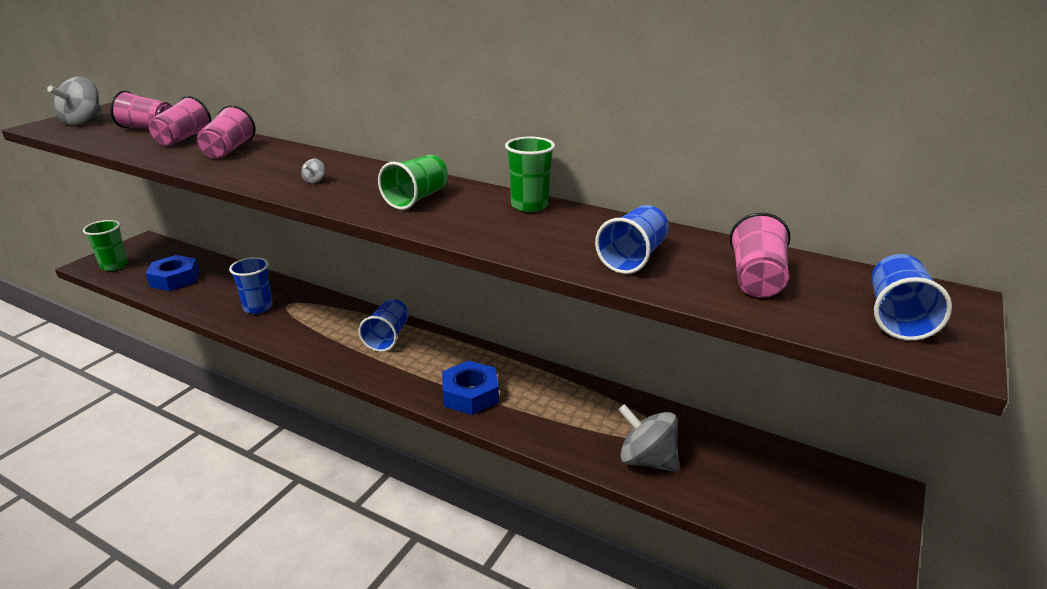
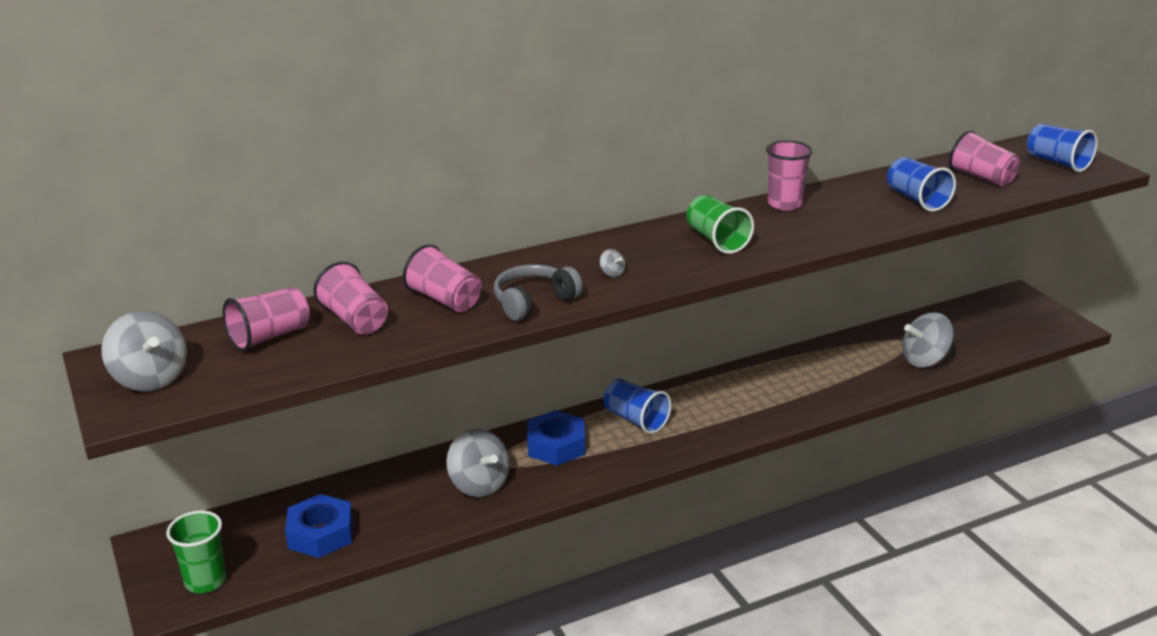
camera: 55 degrees left, 0 degrees up
blue cup [229,257,273,314] -> grey spinning top [446,429,510,497]
blue nut [442,361,499,415] -> blue nut moved to [528,410,585,466]
green cup [505,137,555,212] -> pink cup [766,140,813,211]
none -> grey headphones [494,264,583,321]

